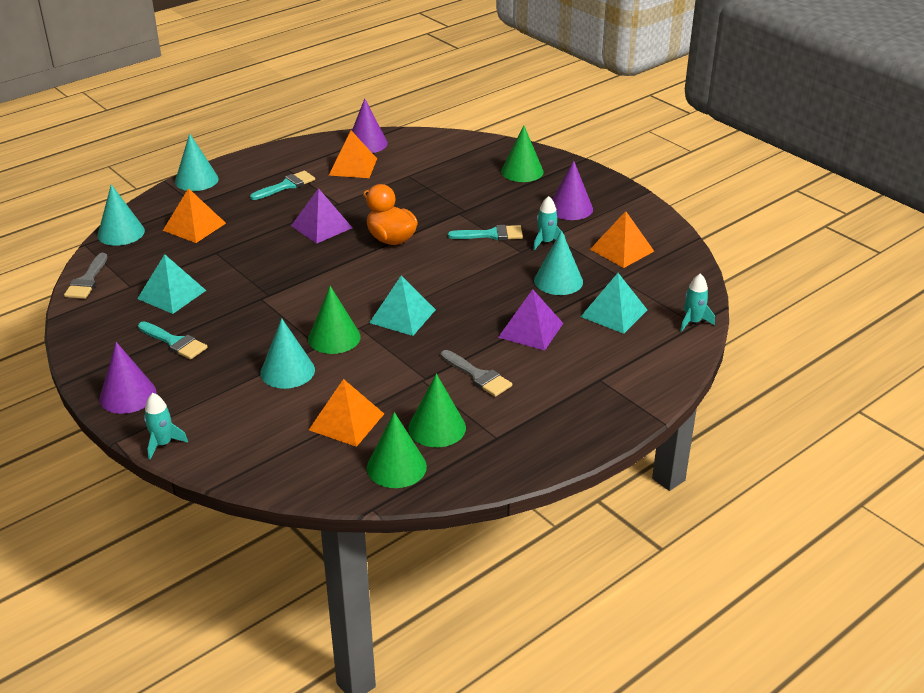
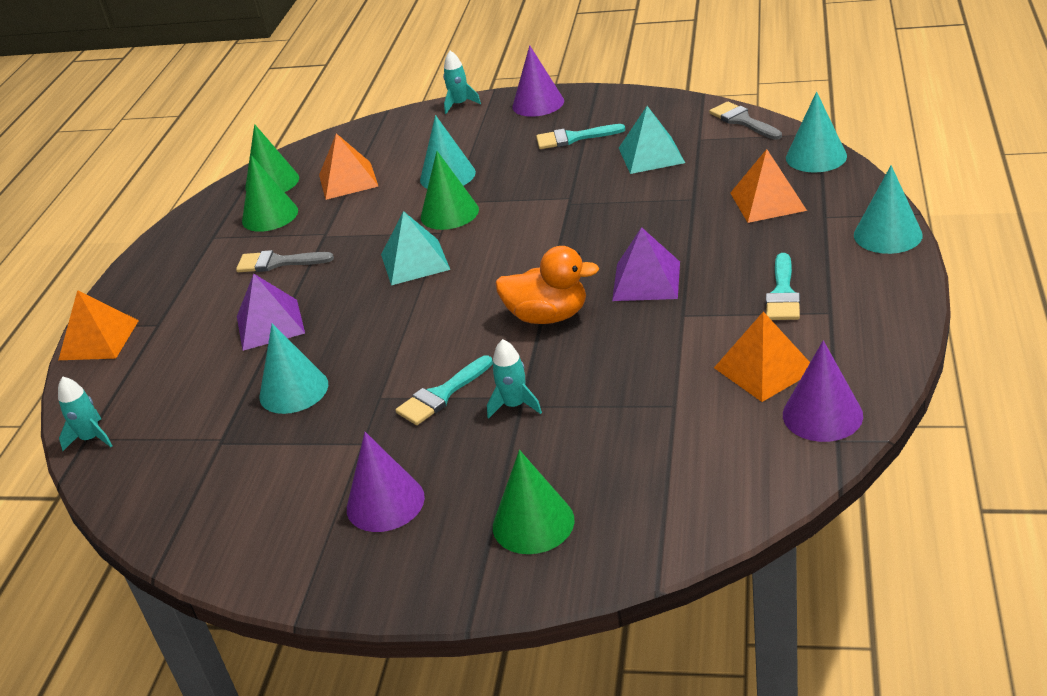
camera: 145 degrees right, 0 degrees up
turquoise rocket [533,196,565,251] -> turquoise rocket moved to [487,339,542,419]
turquoise pyramid [581,273,647,334] -> none
orange pyramid [590,211,654,268] -> orange pyramid moved to [58,290,139,360]

